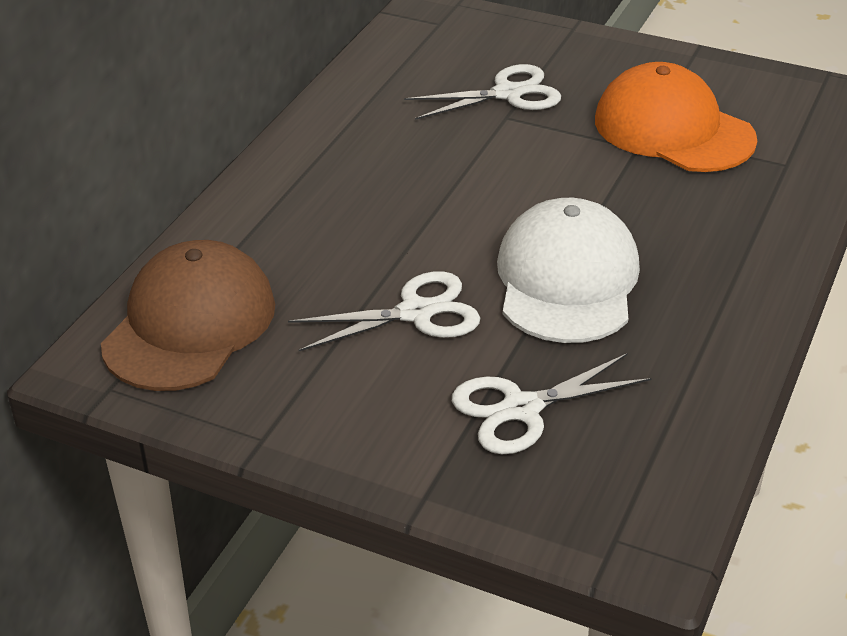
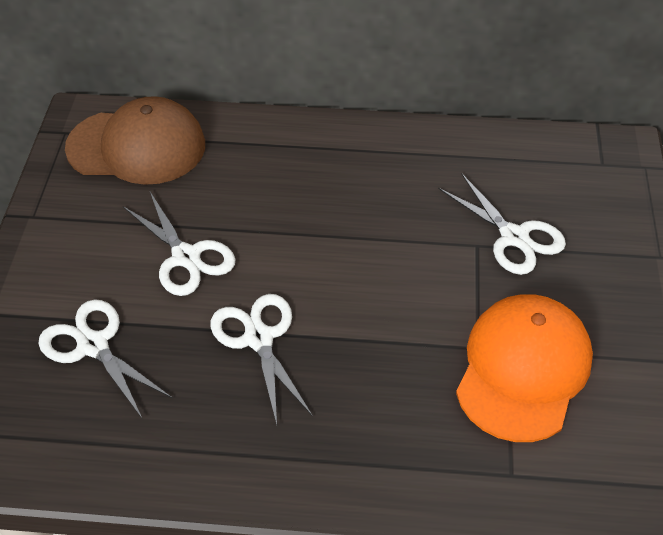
camera: 70 degrees right, 10 degrees up
white cap [497,198,640,343] -> white scissors [210,294,313,425]

